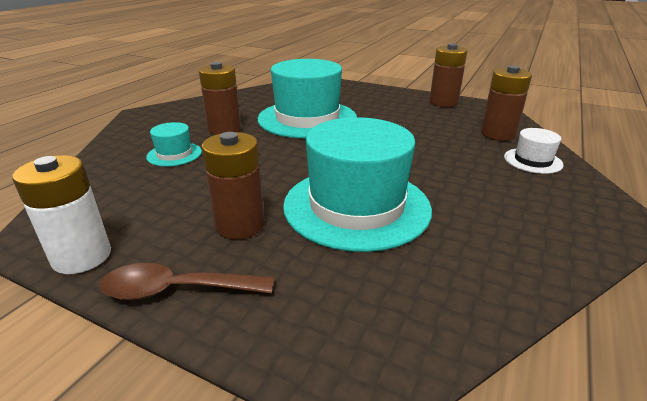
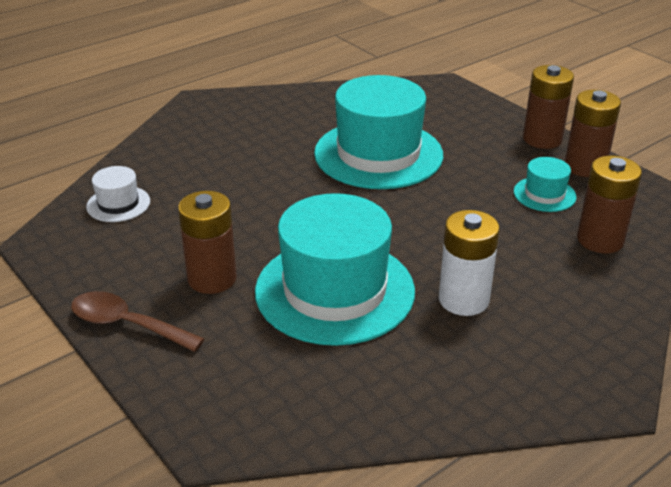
camera: 25 degrees right, 5 degrees up
white battery [12,155,111,274] -> white battery moved to [439,210,500,316]
turquoise hat [146,122,202,167] -> turquoise hat moved to [514,157,577,212]
brown battery [199,62,241,135] -> brown battery moved to [523,65,574,149]
white hat [504,128,563,174] -> white hat moved to [86,166,150,222]

